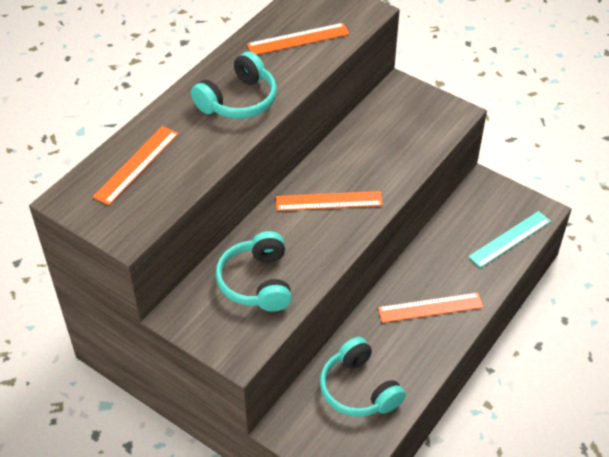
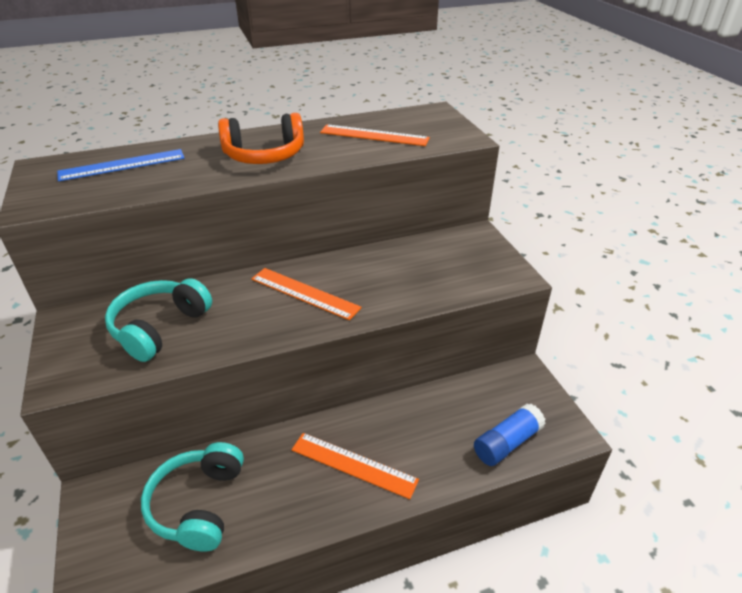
camera: 35 degrees right, 10 degrees down
orange ruler [92,126,179,205] -> blue ruler [57,149,185,181]
turquoise headphones [191,51,277,119] -> orange headphones [218,113,304,164]
turquoise ruler [468,211,551,268] -> blue glue stick [474,403,546,466]

